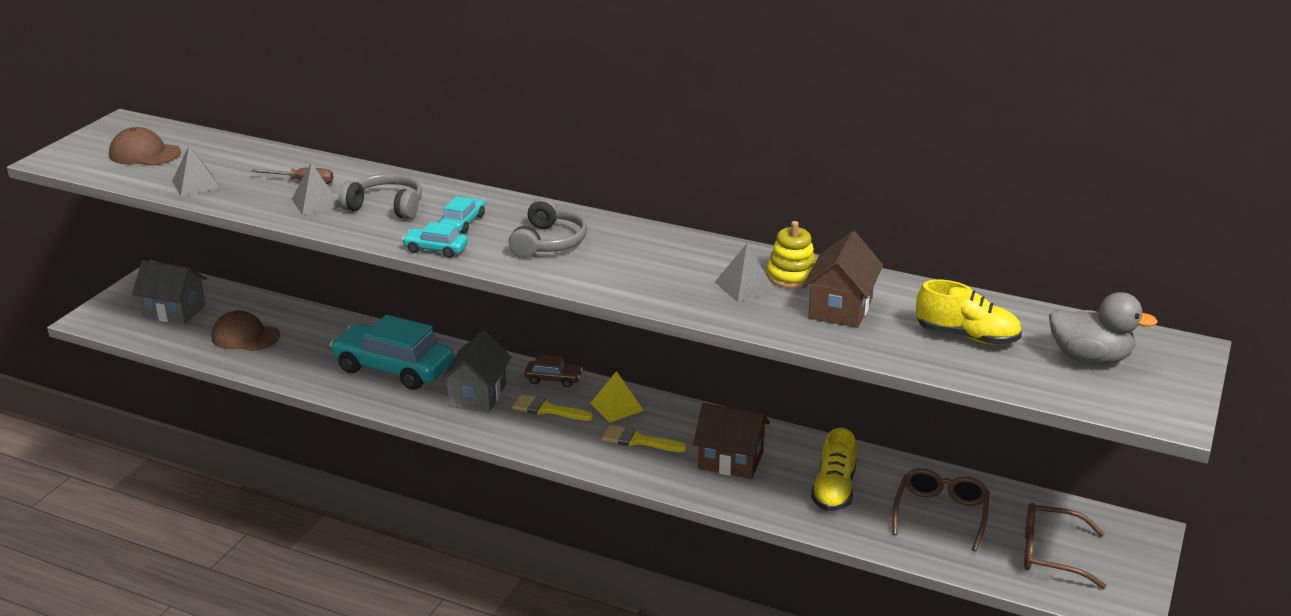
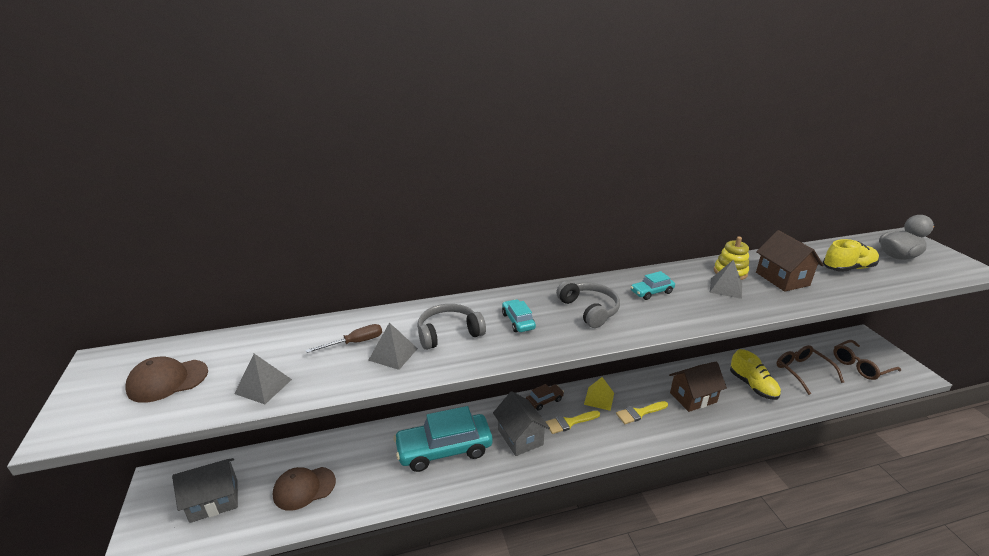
camera: 40 degrees left, 0 degrees up
turquoise car [402,222,468,258] -> turquoise car moved to [631,271,675,300]

